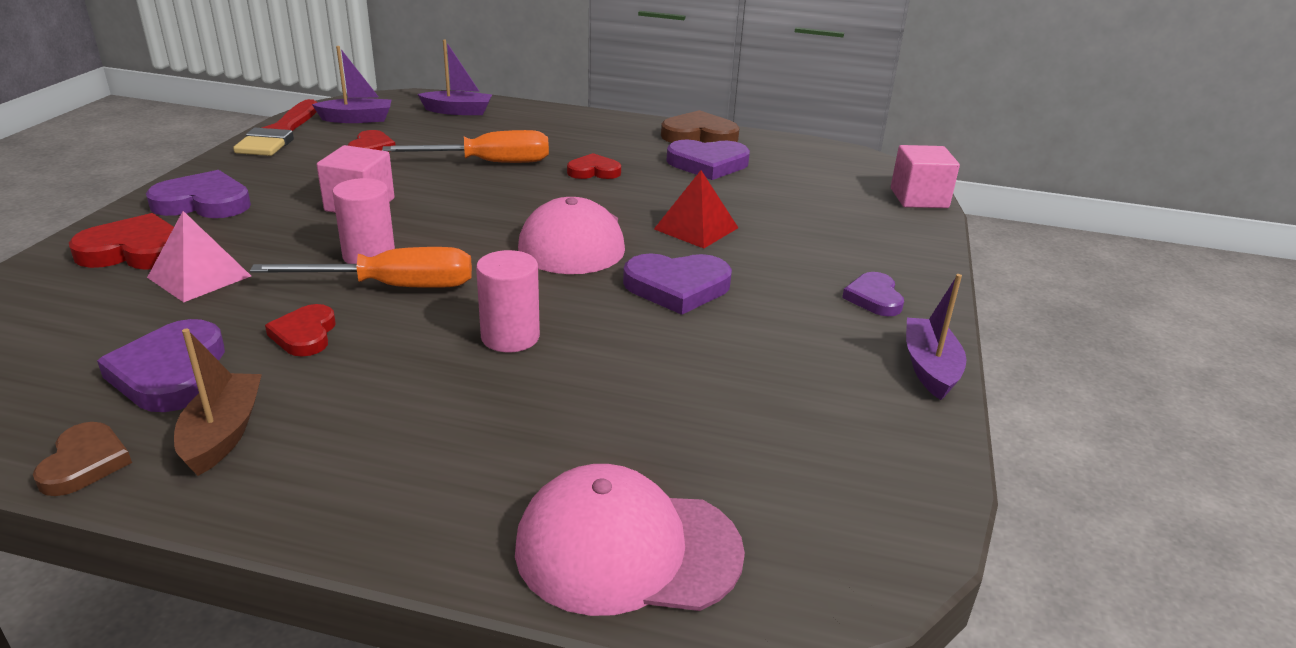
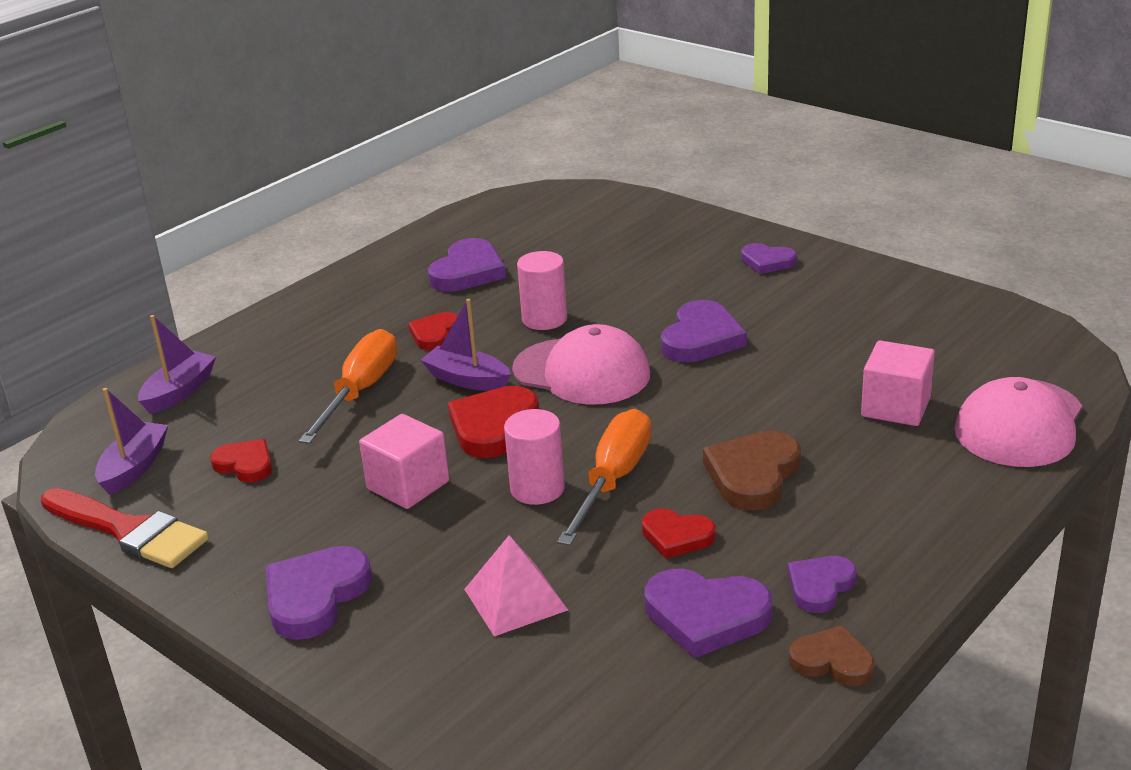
camera: 60 degrees left, 0 degrees up
red heart [69,213,174,270] -> red heart moved to [448,386,539,458]
brown boat [174,329,262,476] -> purple heart [788,556,857,613]
pink cylinder [476,250,540,352] -> pink cylinder moved to [517,251,567,330]
red pyramid [654,170,738,249] -> none
brown heart [661,110,739,143] -> brown heart moved to [703,431,801,510]
pink cube [891,145,960,208] -> pink cube moved to [861,341,935,426]
purple boat [906,274,967,400] -> purple boat moved to [421,299,511,391]

